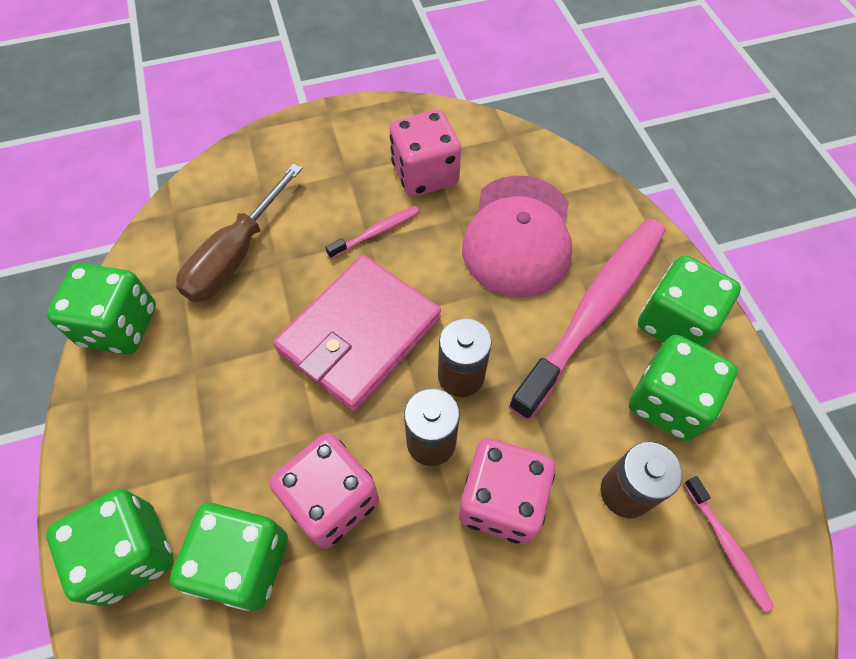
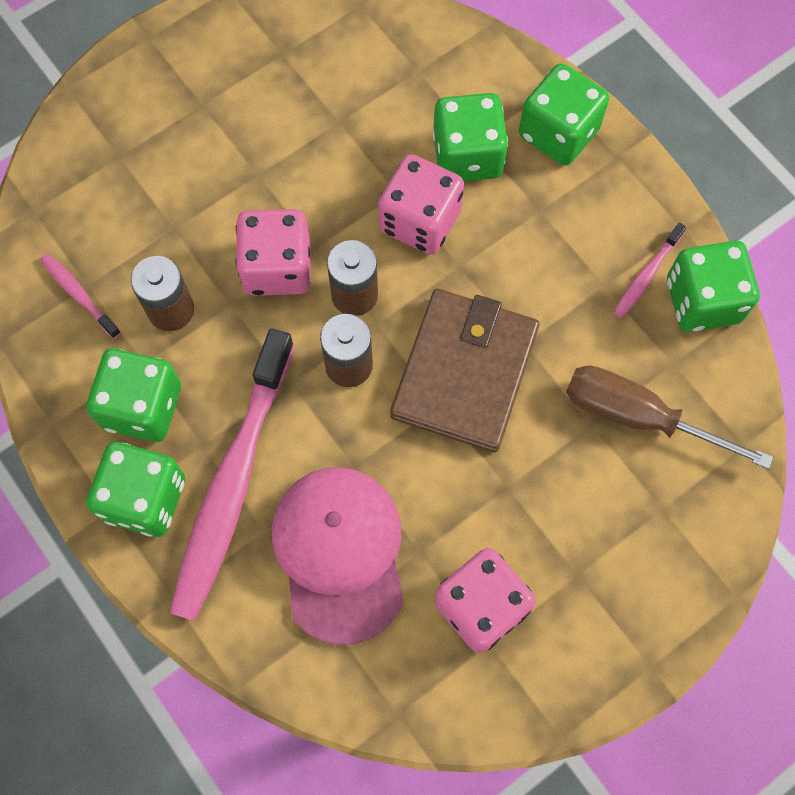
camera: 160 degrees right, 10 degrees up
brown screwdriver [176,163,303,302] -> brown screwdriver turned 75 degrees counterclockwise [566,366,773,469]
pink wallet [273,255,441,412] -> brown wallet [390,289,539,452]
pink toothbrush [325,206,419,259] -> pink toothbrush moved to [613,223,686,318]

